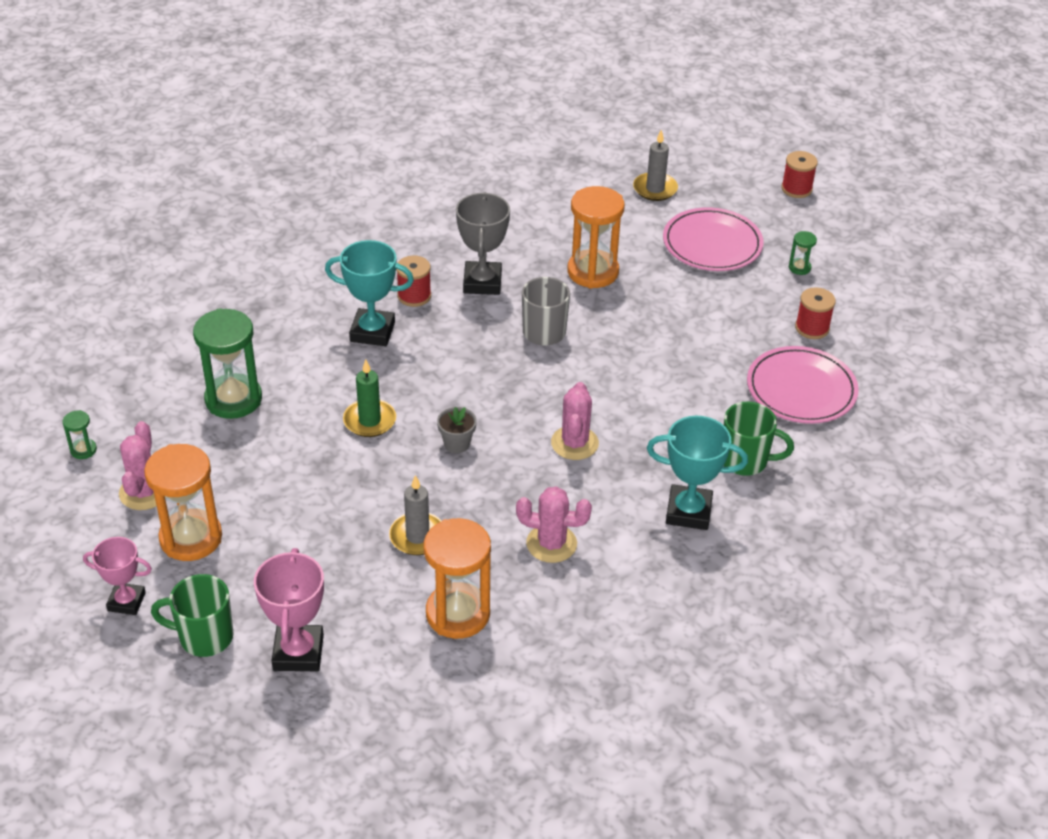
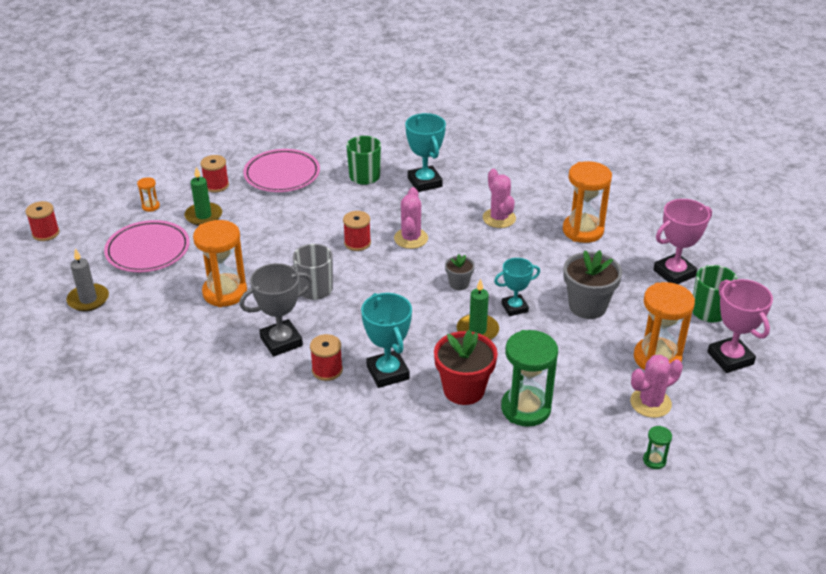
camera: 120 degrees left, 5 degrees down
pink trophy [83,537,152,615] -> pink trophy [707,279,773,373], size x1.51
grey candle [389,475,441,555] -> none
pink cactus [551,382,599,460] -> pink cactus turned 60 degrees counterclockwise [394,187,428,249]
green hourglass [789,231,817,275] -> orange hourglass [137,177,160,212]
none -> green candle [185,167,222,226]
none -> red spool [343,211,371,251]
none -> red flower pot [434,330,498,405]
none -> turquoise trophy [494,258,540,316]
none -> grey flower pot [563,250,622,319]

